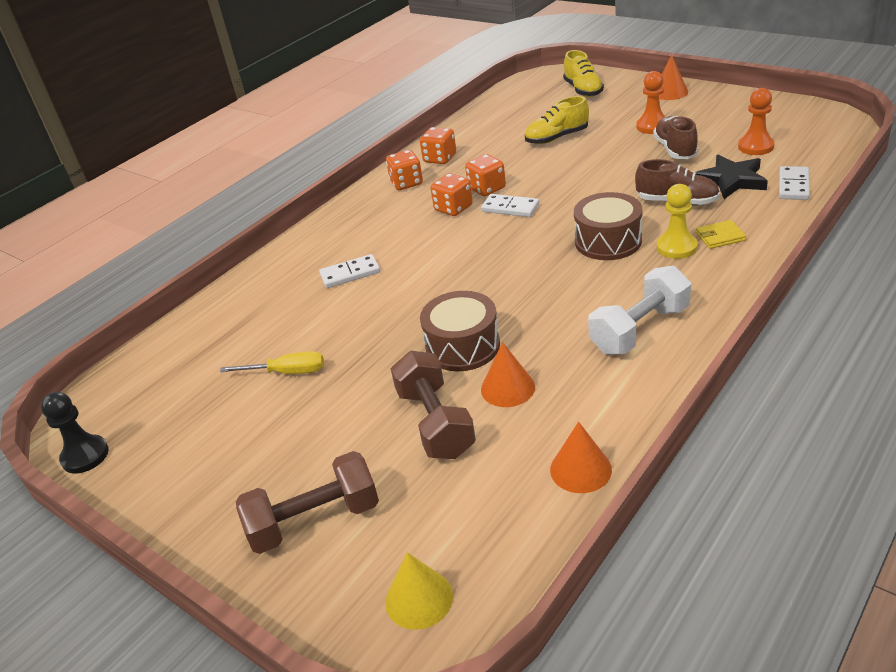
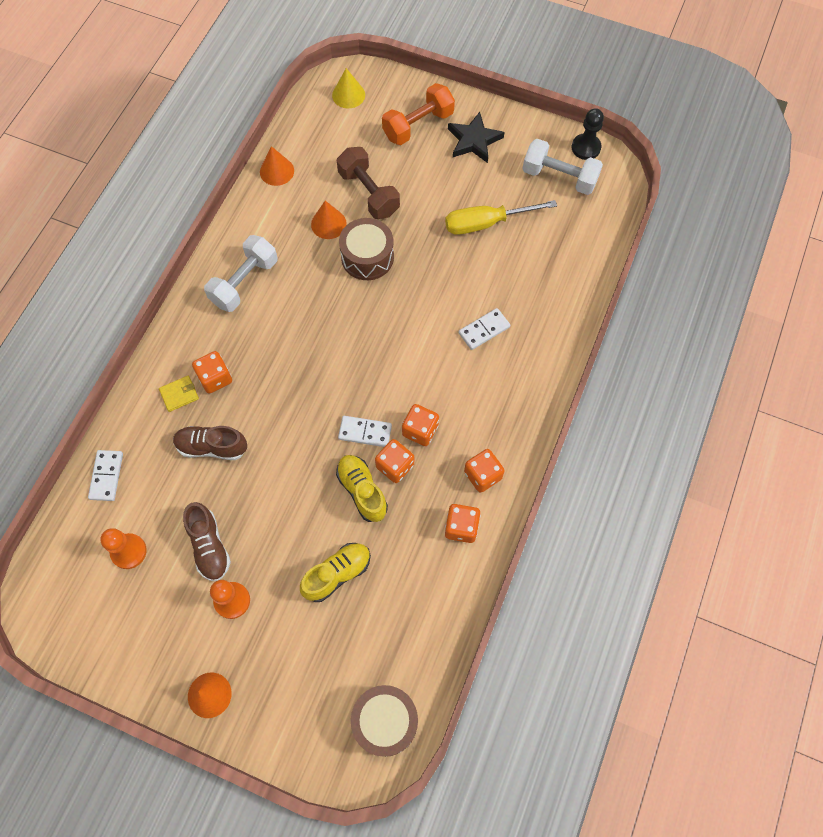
camera: 160 degrees right, 30 degrees up
yellow screwdriver [220,351,324,374] -> yellow screwdriver [445,200,557,235], size x1.53
brown dumbbell [236,451,379,554] -> orange dumbbell [382,83,455,145]
yellow shoe [563,50,604,97] -> yellow shoe moved to [336,455,388,522]
brown drum [574,192,642,260] -> brown drum moved to [351,685,418,757]
yellow pawn [657,184,698,259] -> orange dice [192,351,232,394]
black star [695,155,768,199] -> black star moved to [448,112,505,163]
none -> white dumbbell [522,139,603,195]

